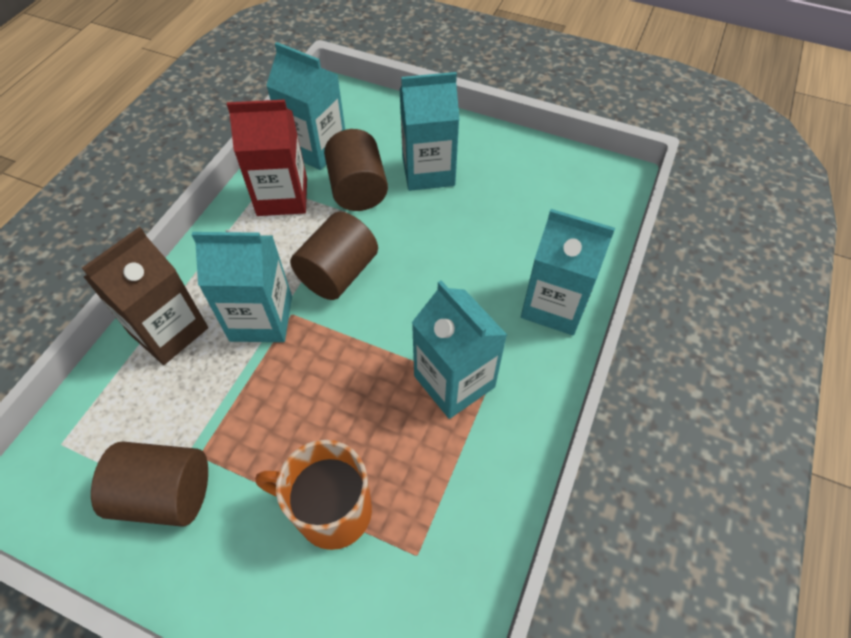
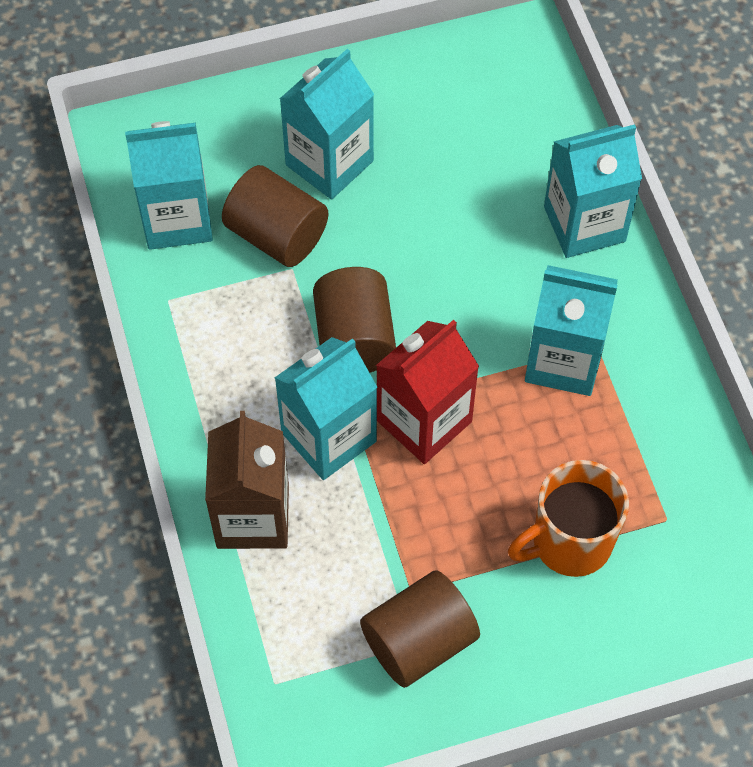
camera: 40 degrees left, 5 degrees up
red carton [227,99,307,216] -> red carton moved to [376,320,479,464]

